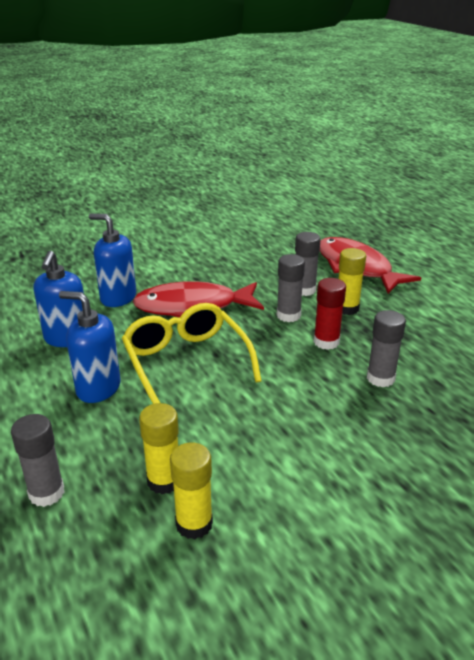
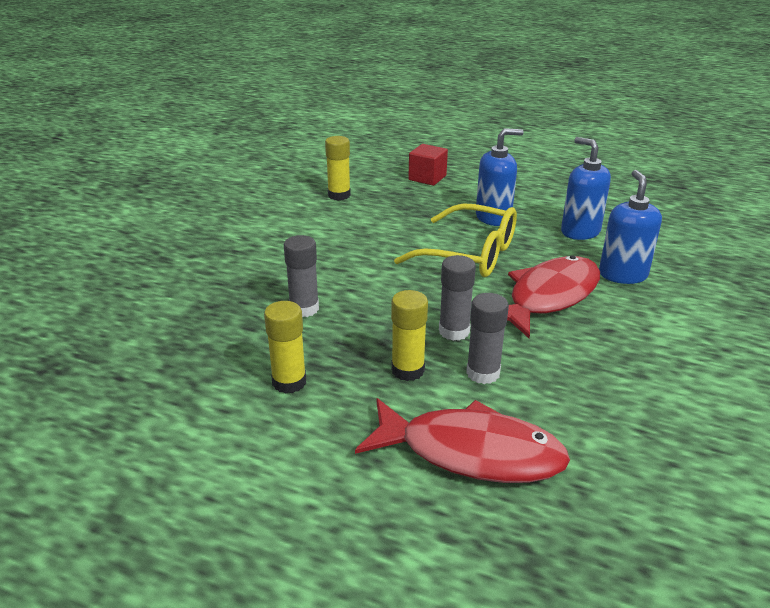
camera: 140 degrees right, 0 degrees up
grey glue stick [11,414,64,507] -> red cube [408,144,448,186]
blue soap dispenser [89,214,136,307] -> blue soap dispenser turned 75 degrees counterclockwise [599,170,662,284]
yellow glue stick [139,403,179,494] -> yellow glue stick moved to [264,301,306,394]
red glue stick [314,278,346,350] -> none

